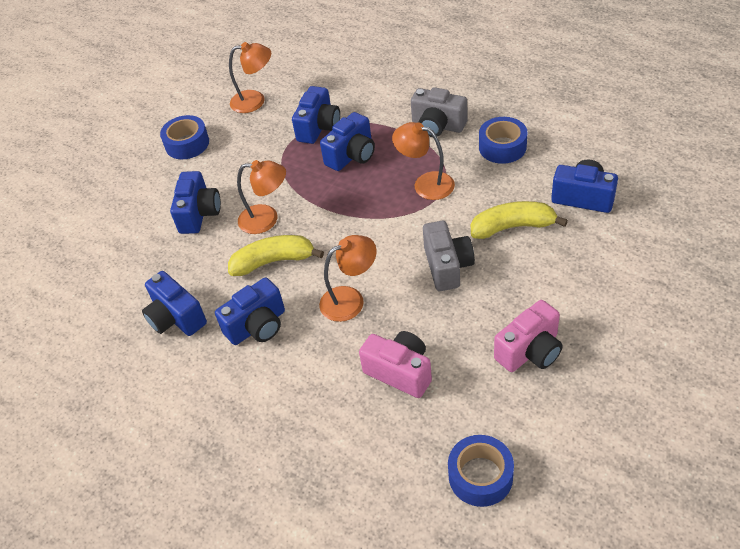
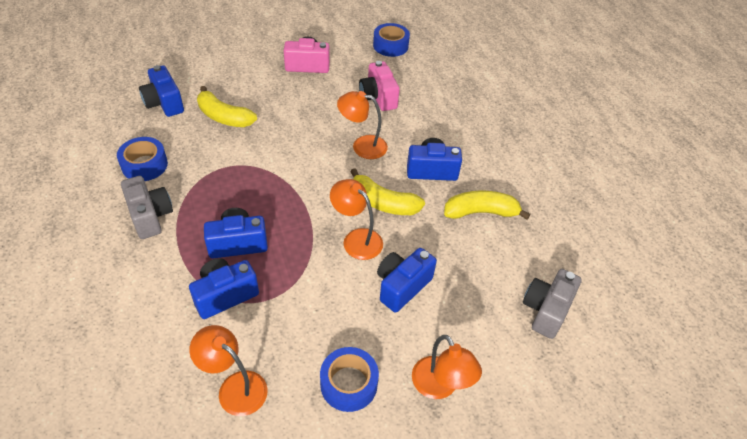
camera: 150 degrees left, 0 degrees up
blue camera [142,271,207,336] -> yellow banana [444,191,530,220]
orange lamp [392,122,455,200] -> orange lamp moved to [412,335,482,399]
grey camera [423,221,475,291] -> grey camera moved to [523,269,582,339]

